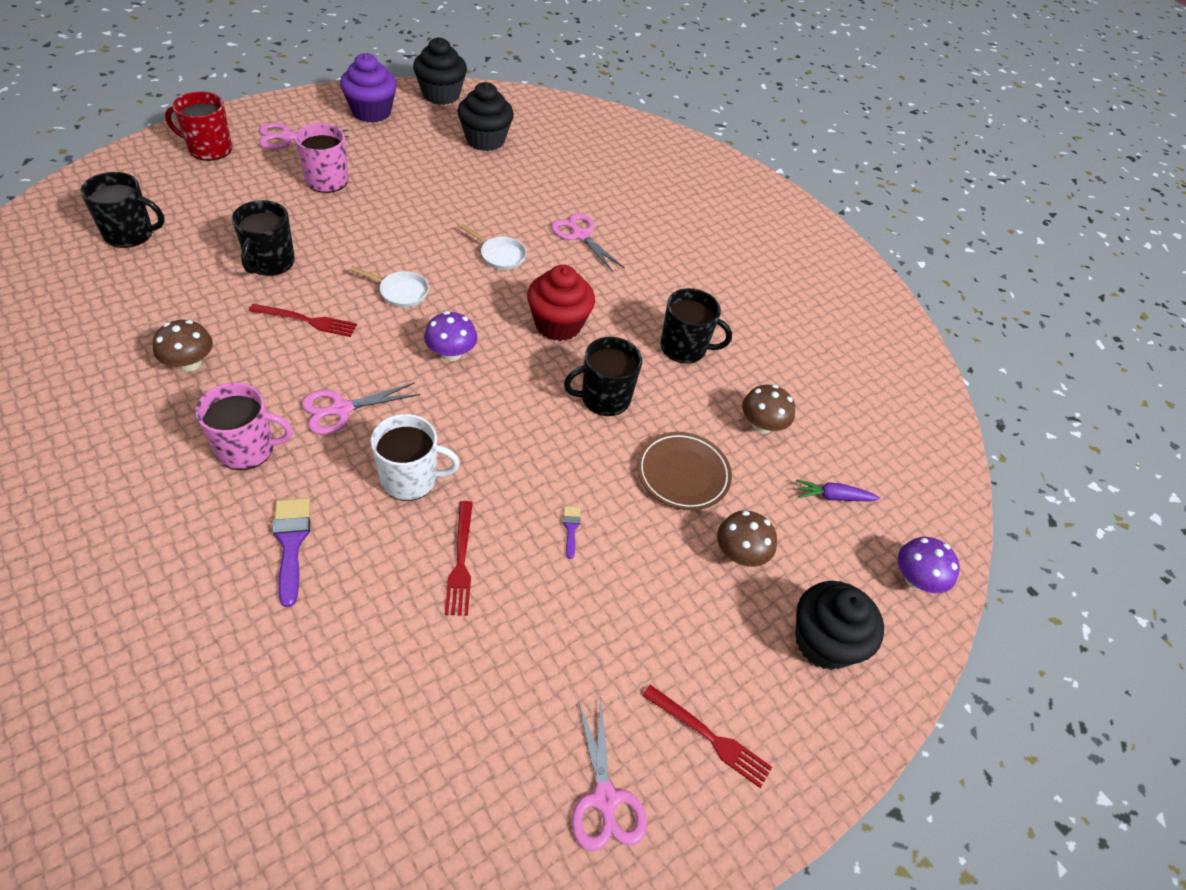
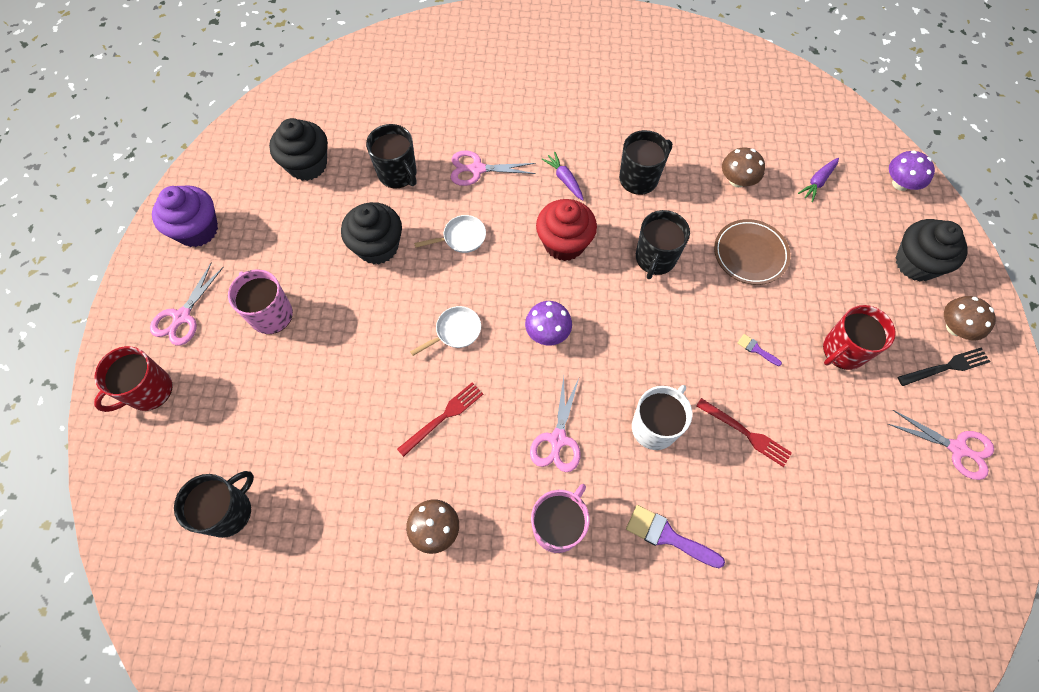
camera: 45 degrees left, 15 degrees up
black mug [232,200,295,276] -> black mug moved to [366,124,417,188]
black cupcake [413,37,467,105] -> black cupcake moved to [341,202,402,264]
red fork [642,685,772,788] -> black fork [898,347,990,386]
brown mushroom [717,511,777,567] -> brown mushroom moved to [944,296,996,340]
none -> purple carrot [542,152,584,200]
none -> red mug [823,305,896,370]

